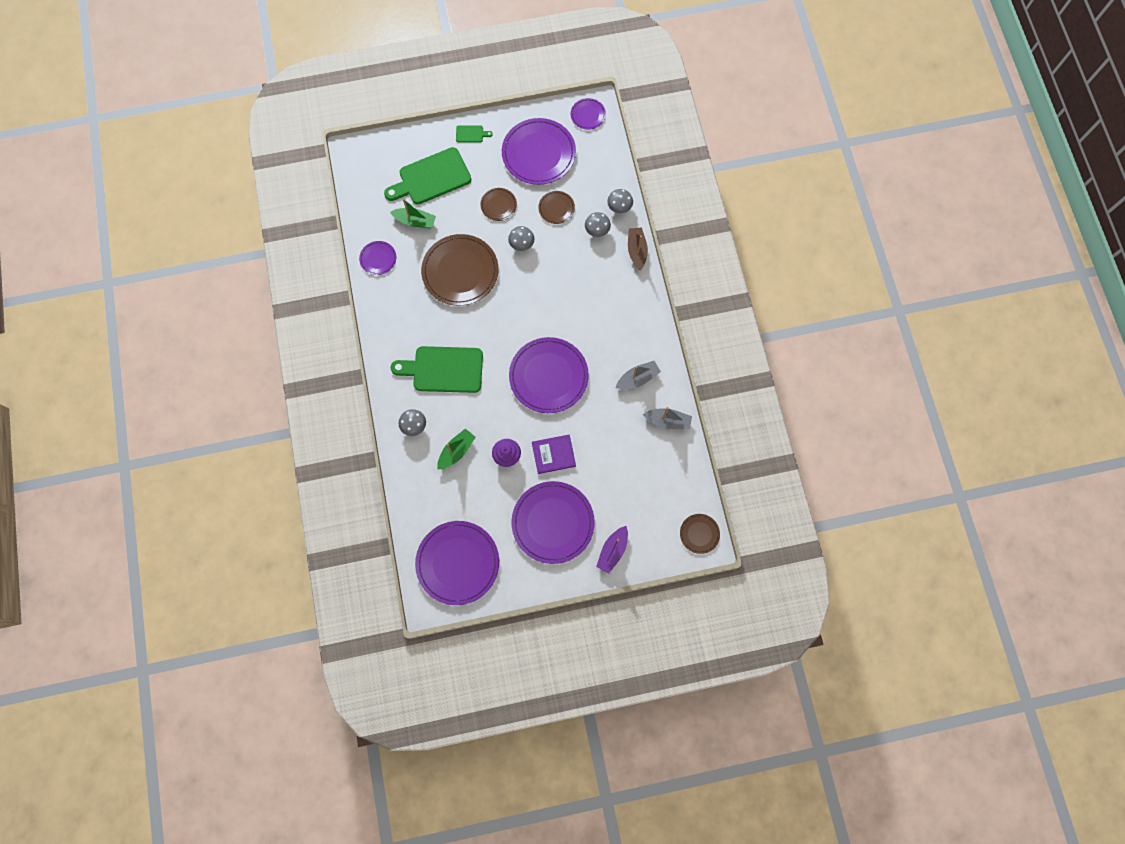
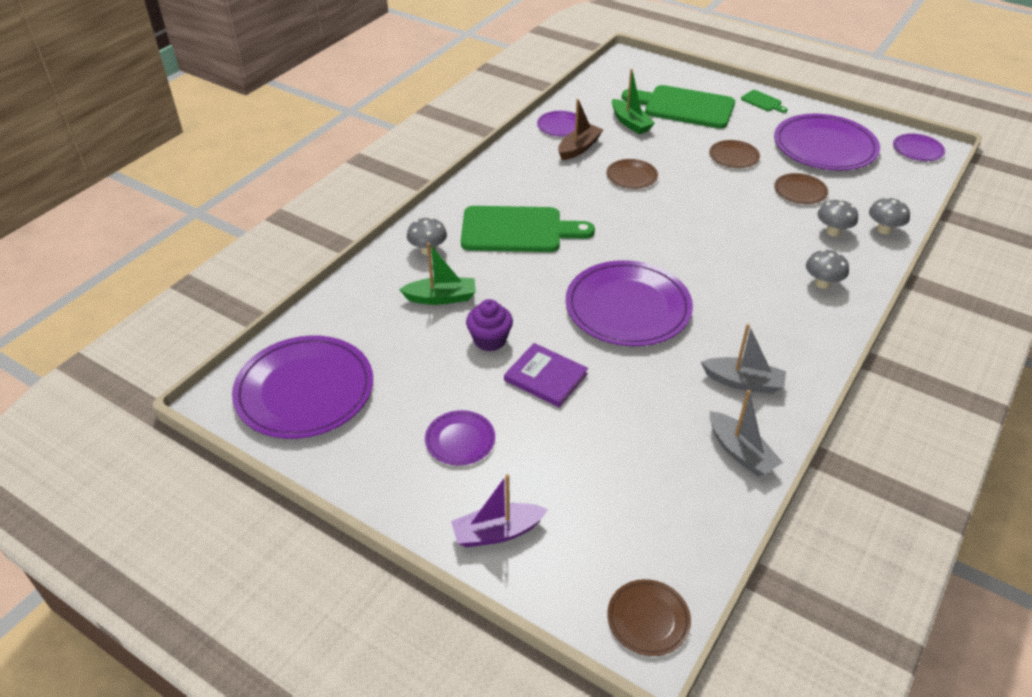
camera: 45 degrees right, 30 degrees down
green cutting board [391,346,483,393] -> green cutting board turned 135 degrees clockwise [461,206,595,252]
brown plate [421,234,499,306] -> brown plate [606,159,658,189], size x0.48
grey mushroom [508,226,534,251] -> grey mushroom moved to [806,249,849,289]
purple plate [511,481,595,564] -> purple plate [425,410,495,465], size x0.48
brown boat [628,227,648,271] -> brown boat moved to [558,99,604,160]

